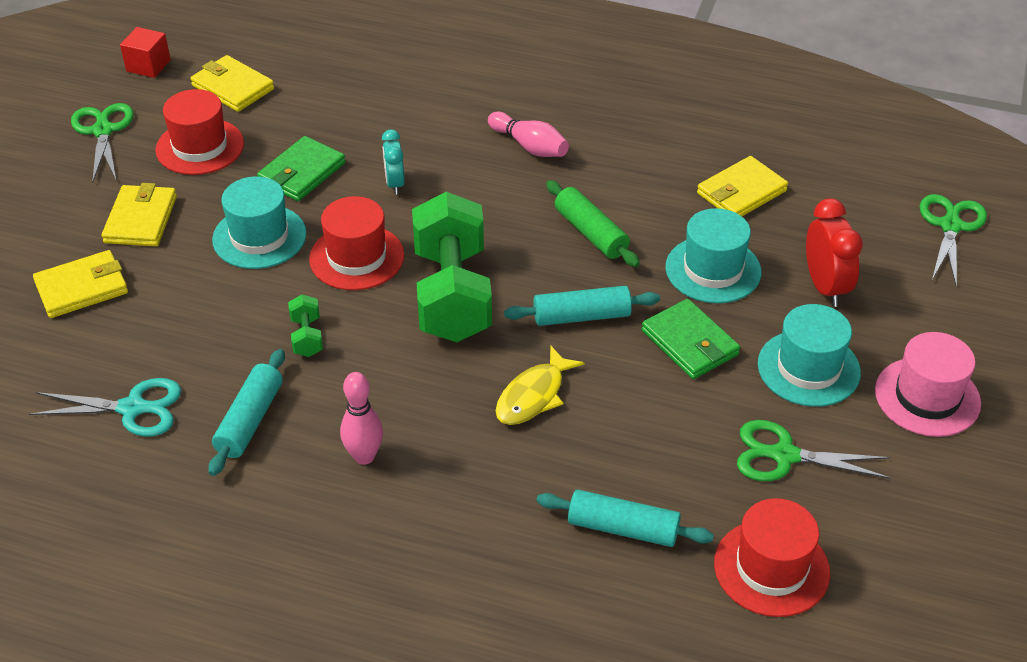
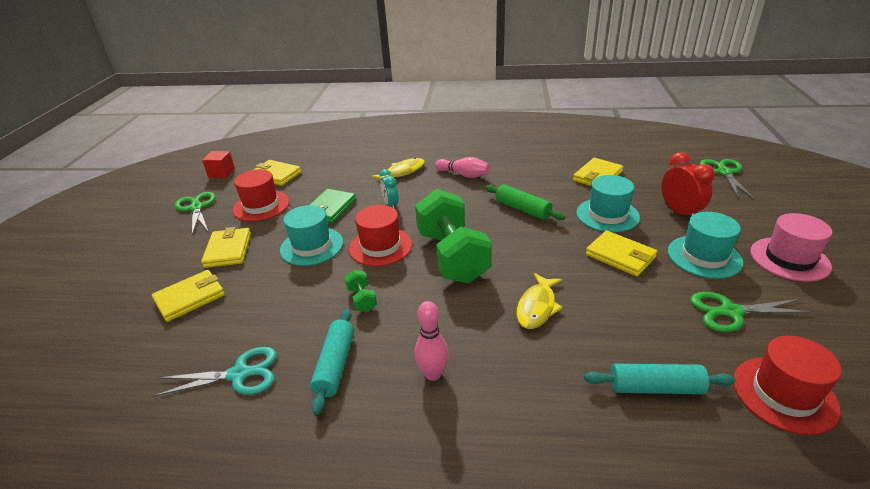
camera: 10 degrees left, 10 degrees down
turquoise rolling pin [504,286,660,326] -> none
green wallet [642,299,740,379] -> yellow wallet [586,231,657,276]
none -> yellow fish [372,158,425,179]

